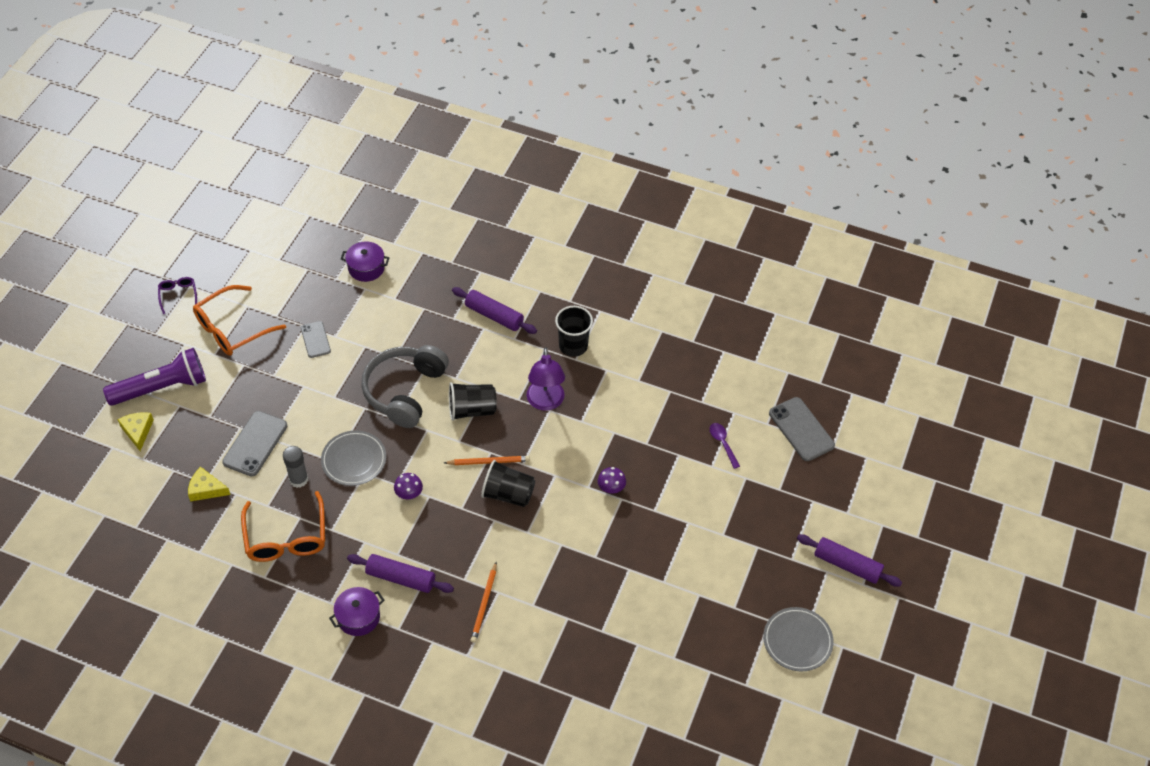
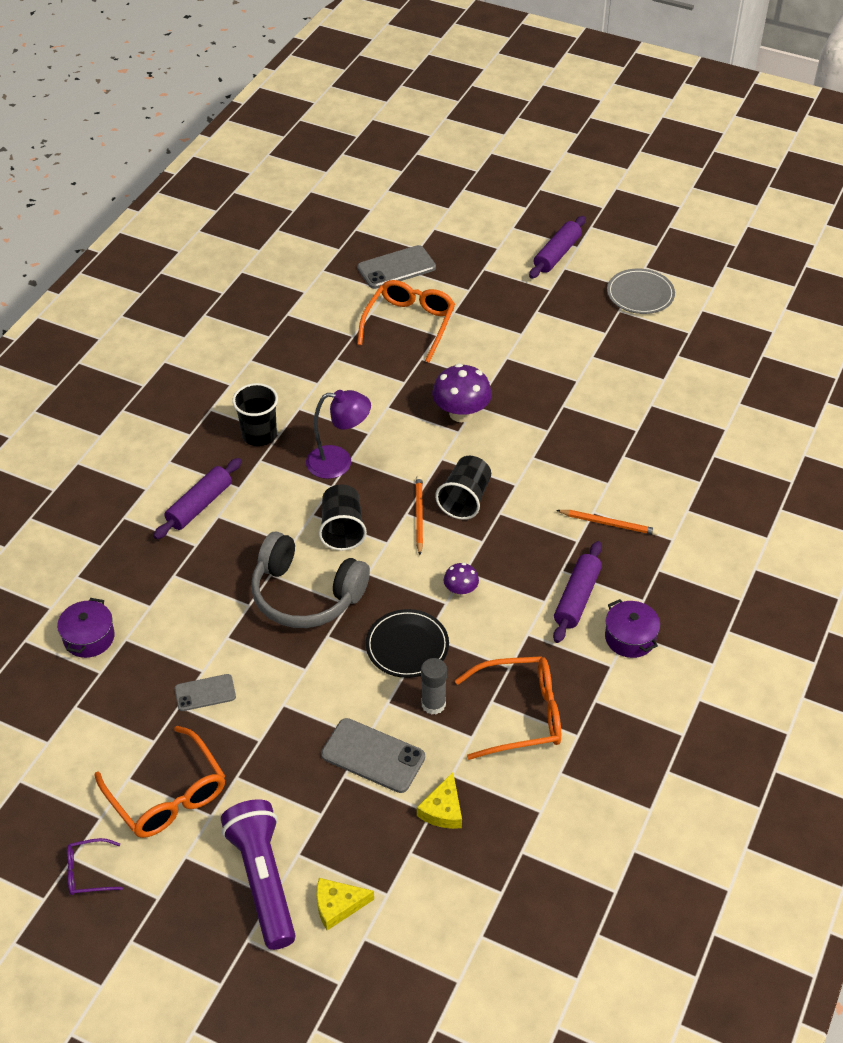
camera: 85 degrees left, 5 degrees down
grey plate [321,430,386,486] -> black plate [366,609,449,678]
purple mushroom [598,467,626,494] -> purple mushroom [432,364,492,422], size x1.85
purple spoon [710,423,740,469] -> orange glasses [357,280,455,363]

